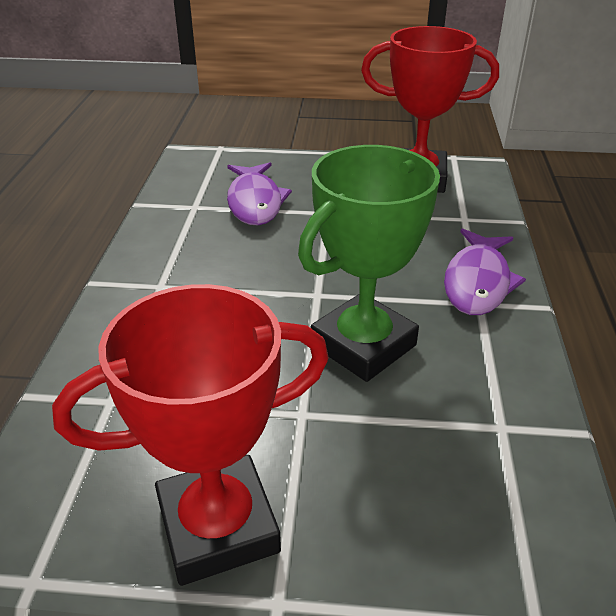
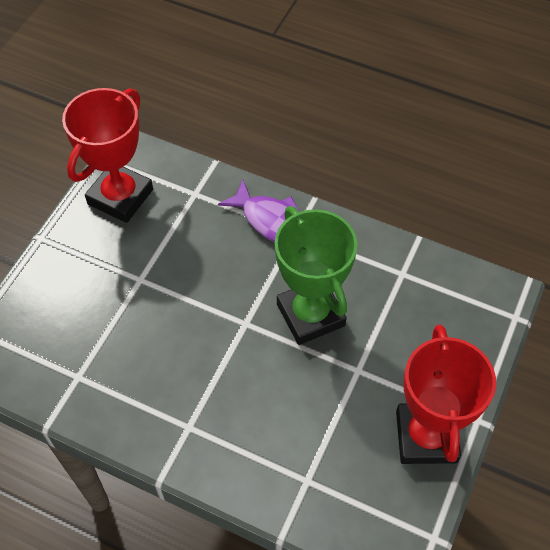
camera: 70 degrees left, 20 degrees up
purple fish [227,162,292,225] -> none

